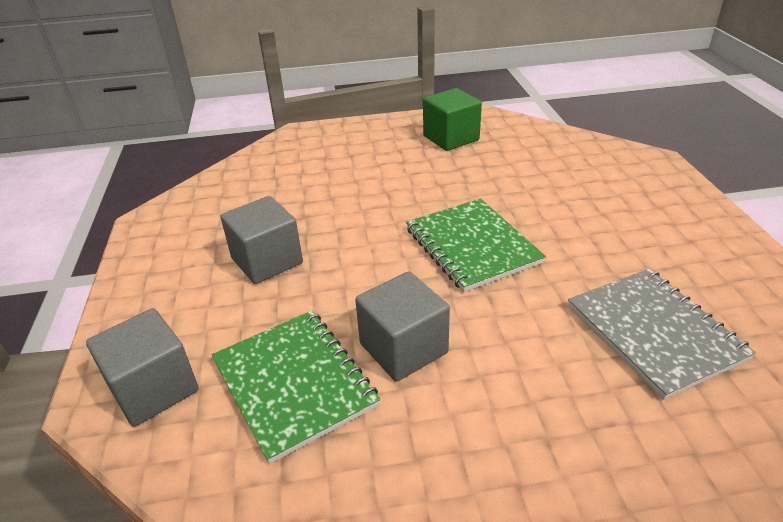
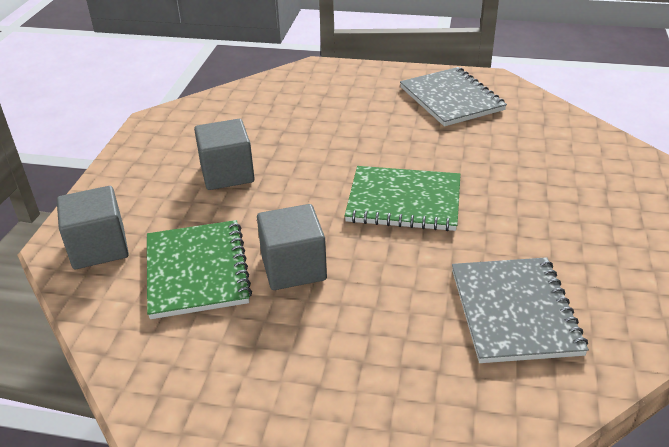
camera: 20 degrees right, 0 degrees up
green notebook [406,198,546,292] -> green notebook turned 75 degrees counterclockwise [344,166,461,231]
green cube [423,88,482,151] -> grey notebook [400,67,507,126]

